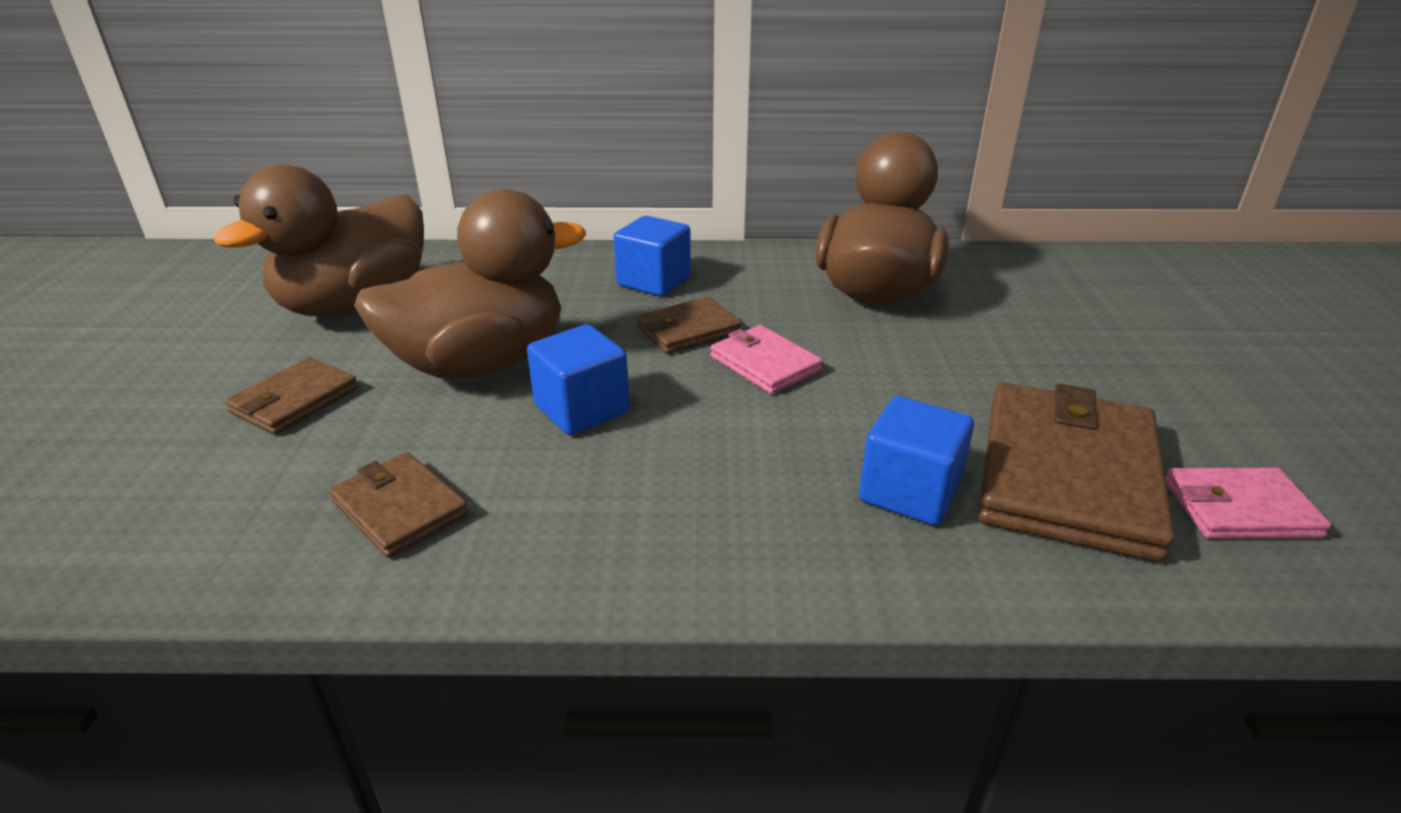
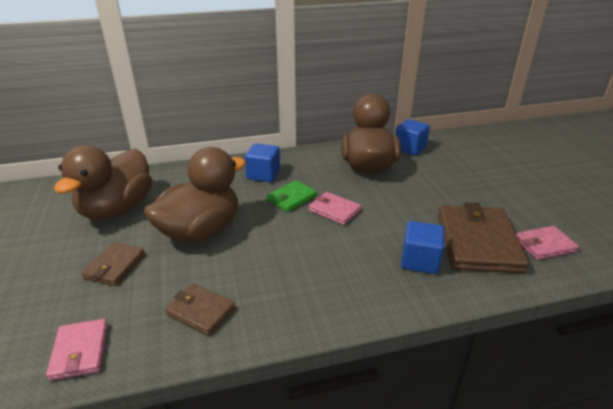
camera: 15 degrees left, 0 degrees up
blue cube [527,324,630,435] -> blue cube moved to [395,119,430,155]
brown wallet [636,296,742,354] -> green wallet [267,180,317,212]
none -> pink wallet [46,319,108,381]

